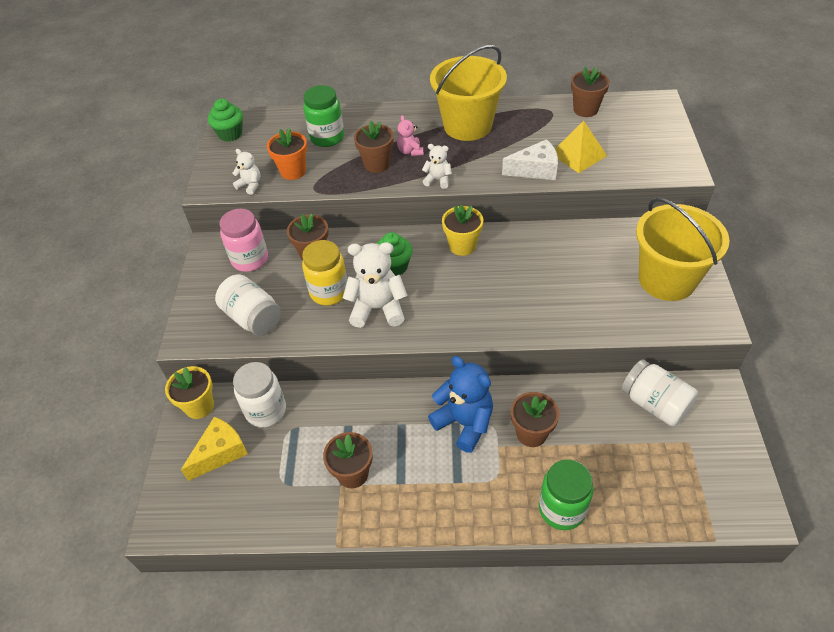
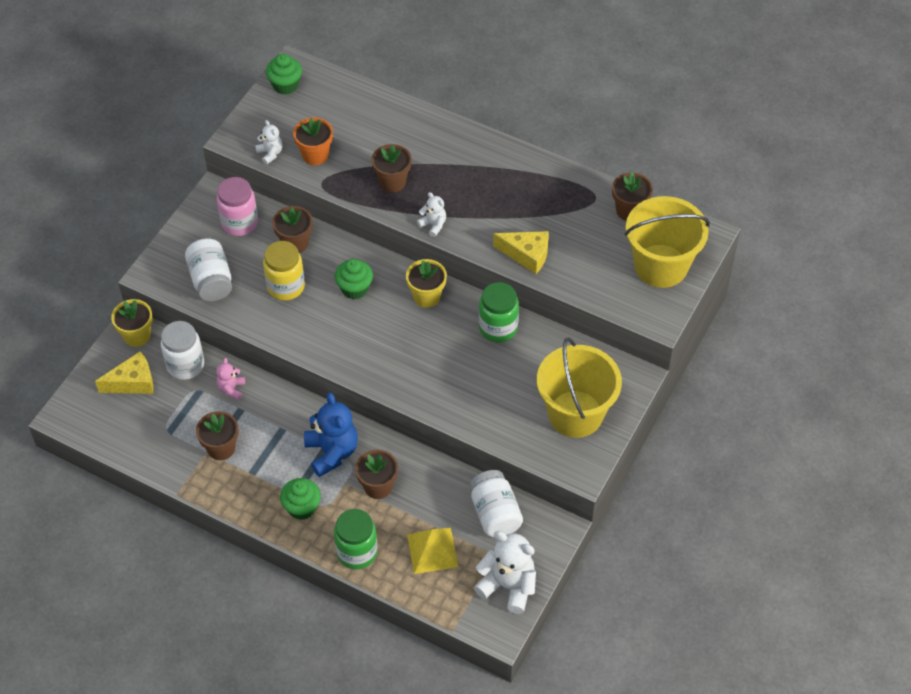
camera: 25 degrees right, 5 degrees up
green jar [303,85,344,147] -> green jar moved to [479,282,519,342]
white teddy bear [343,242,408,328] -> white teddy bear moved to [474,531,536,614]
pink teddy bear [397,115,424,156] -> pink teddy bear moved to [216,358,245,400]
yellow bucket [430,45,507,141] -> yellow bucket moved to [624,196,710,288]
white cheese [502,139,558,180] -> yellow cheese [493,231,549,274]
yellow pyramid [555,121,607,173] -> yellow pyramid moved to [407,528,458,574]
none -> green cupcake [280,478,321,520]

